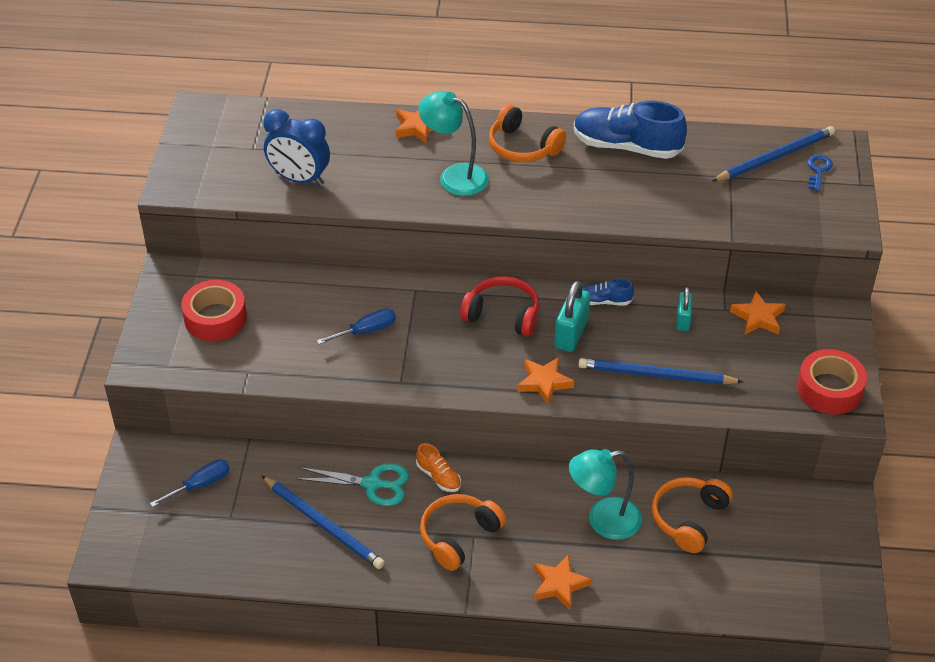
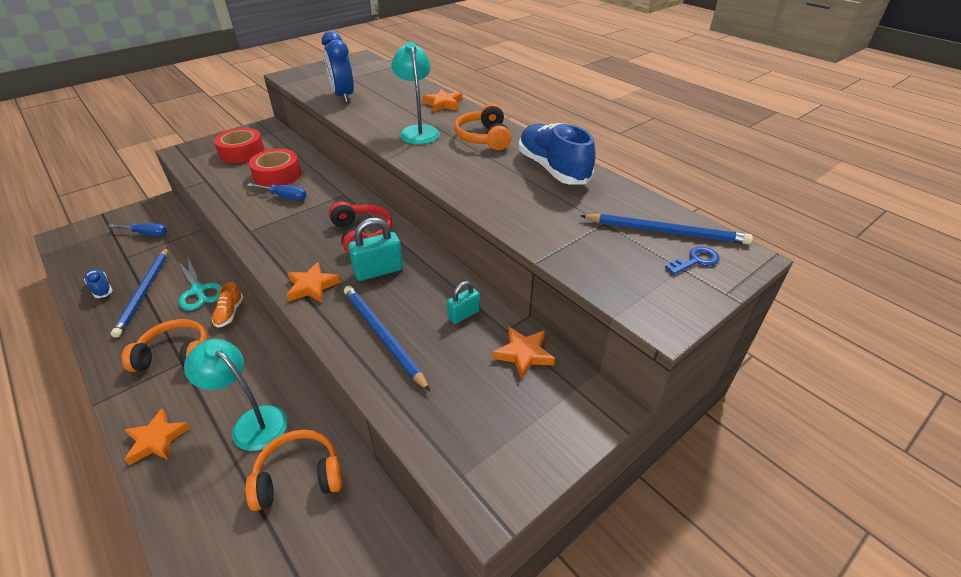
camera: 45 degrees right, 5 degrees down
blue shoe [582,278,634,306] -> blue shoe moved to [84,269,113,298]
red tape [797,349,867,414] -> red tape moved to [249,149,301,187]

